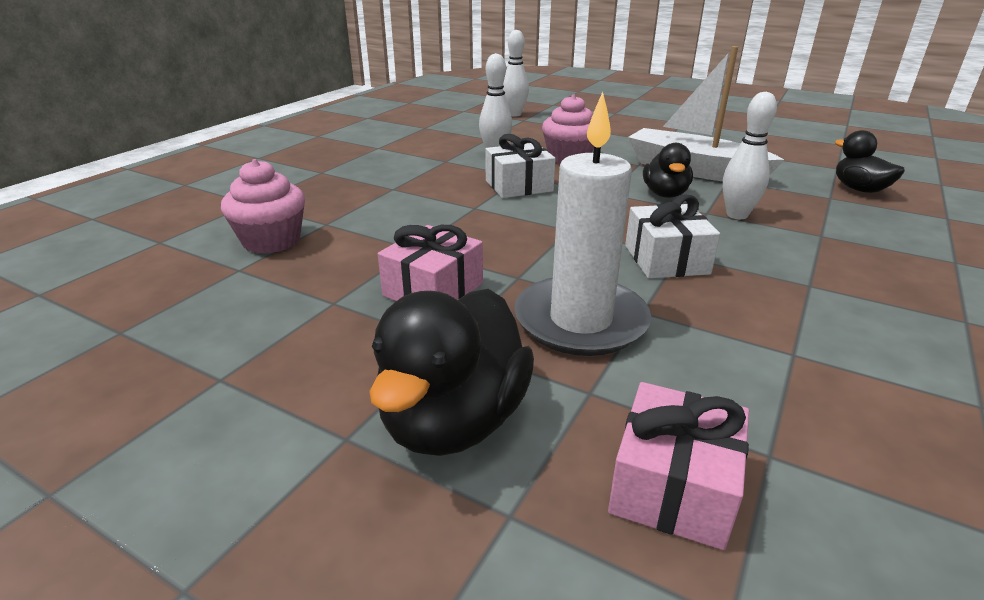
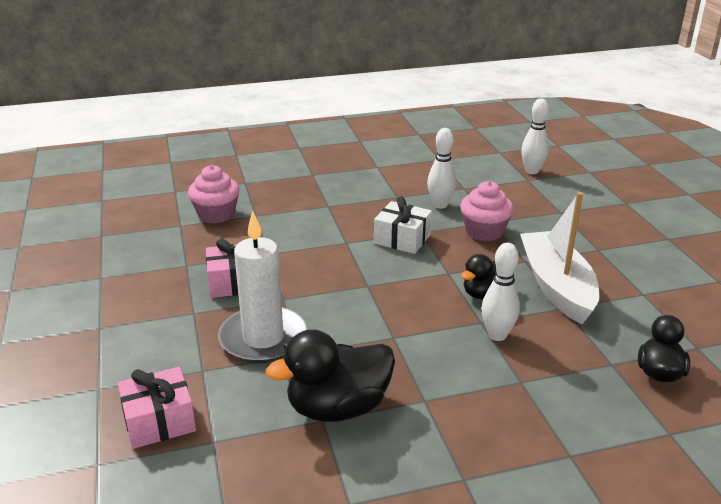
camera: 45 degrees right, 0 degrees up
black duck [369,289,534,456] -> black duck moved to [266,329,395,422]
white gift [625,194,720,278] -> none

